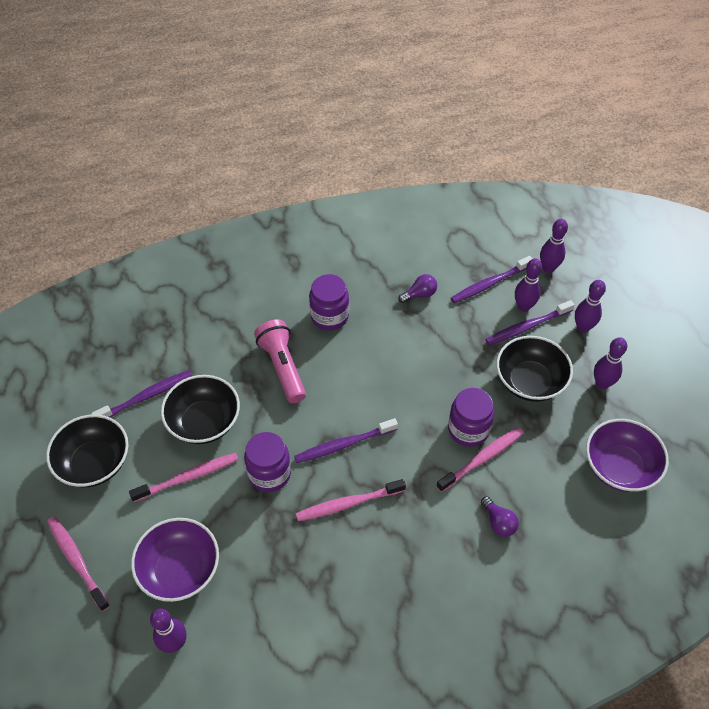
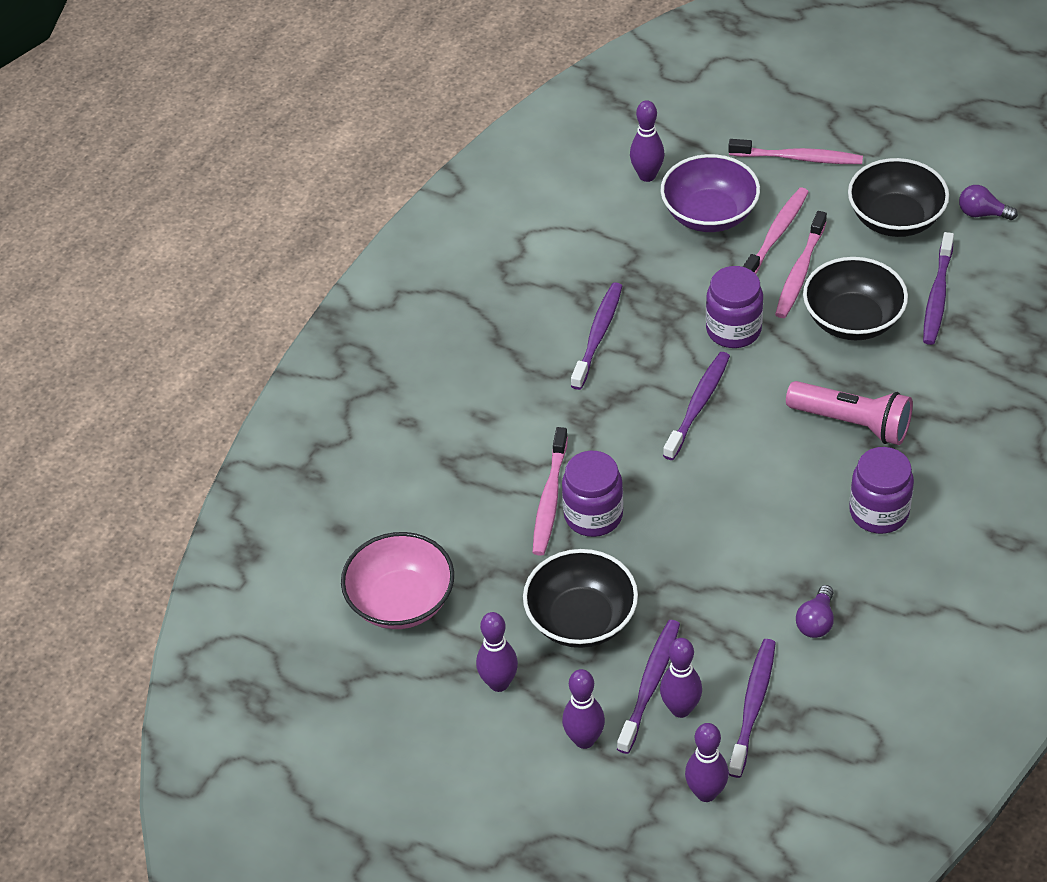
camera: 140 degrees right, 5 degrees down
pink toothbrush [296,479,406,521] -> pink toothbrush moved to [743,188,808,274]
purple light bulb [481,496,519,537] -> purple light bulb moved to [959,185,1018,220]
purple bowl [586,419,669,492] -> pink bowl [341,532,454,629]
none -> purple toothbrush [571,282,622,390]

